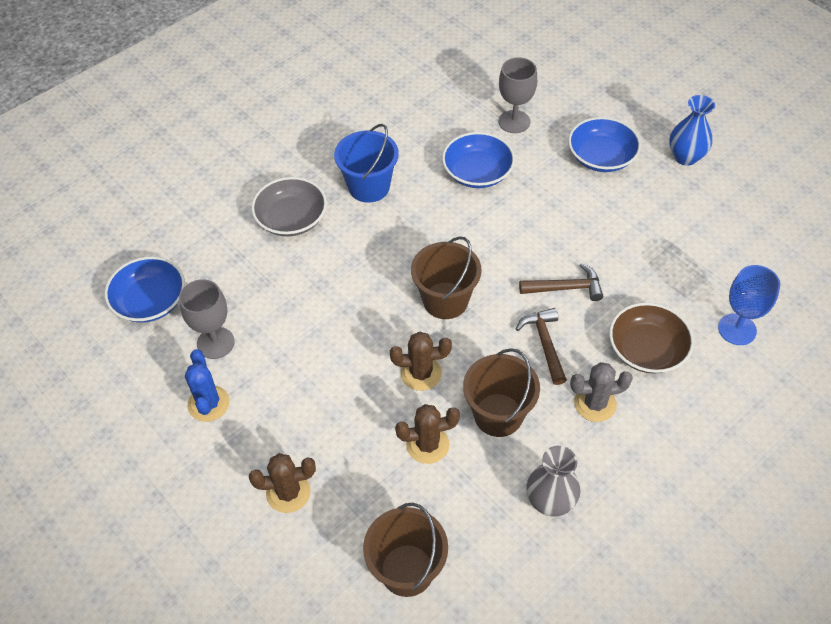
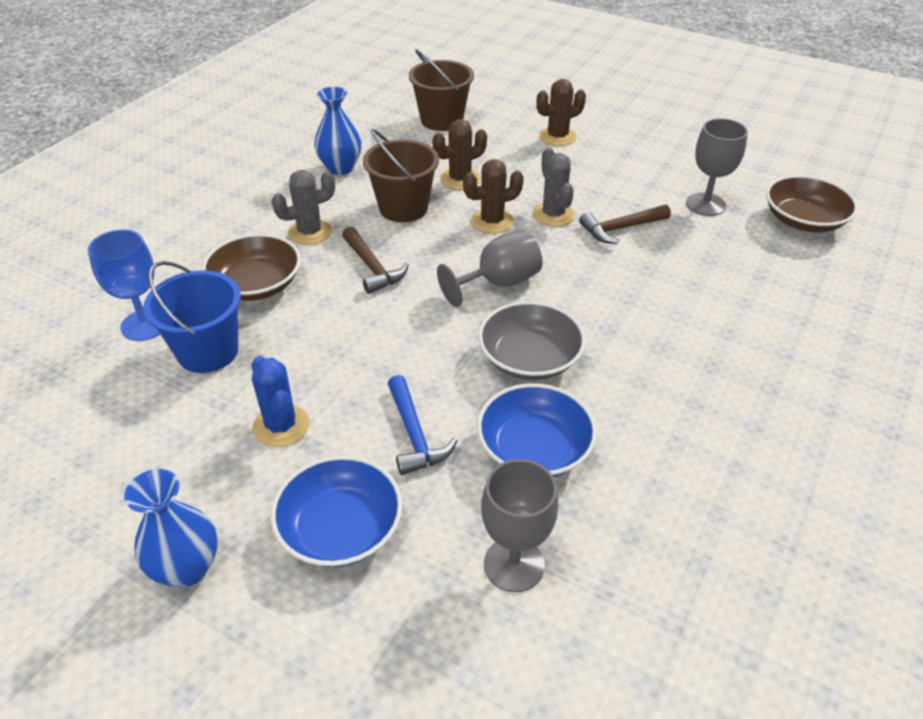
camera: 160 degrees right, 10 degrees down
blue bowl [104,256,185,323] -> brown bowl [766,175,858,233]
blue cactus [185,349,230,422] -> blue cactus moved to [252,356,309,447]
grey bowl [251,177,327,236] -> grey bowl moved to [478,301,586,380]
blue bucket [334,124,399,203] -> blue bucket moved to [143,261,241,373]
brown bucket [411,236,481,319] -> grey goblet [437,230,543,307]
brown hammer [519,263,603,301] -> brown hammer moved to [579,204,671,244]
grey vase [527,446,580,516] -> blue vase [314,86,361,175]
none -> blue hammer [388,375,458,475]
none -> grey cactus [532,148,575,227]

